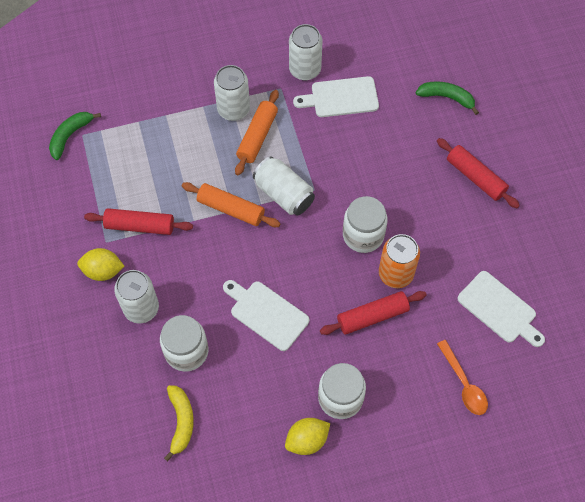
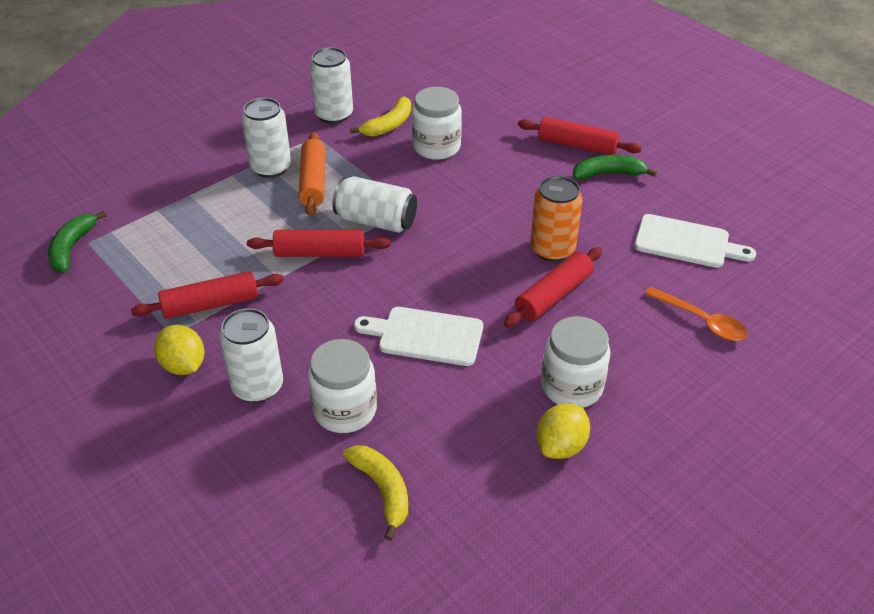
camera: 25 degrees left, 20 degrees down
yellow lemon [77,248,124,281] -> yellow lemon turned 75 degrees clockwise [154,325,204,375]
orange rolling pin [182,182,281,227] -> red rolling pin [247,230,391,257]
white cutting board [293,76,379,117] -> yellow banana [350,97,411,137]
white jar [343,196,388,253] -> white jar moved to [412,87,462,160]
green banana [416,81,479,115] -> green banana moved to [573,155,657,180]

